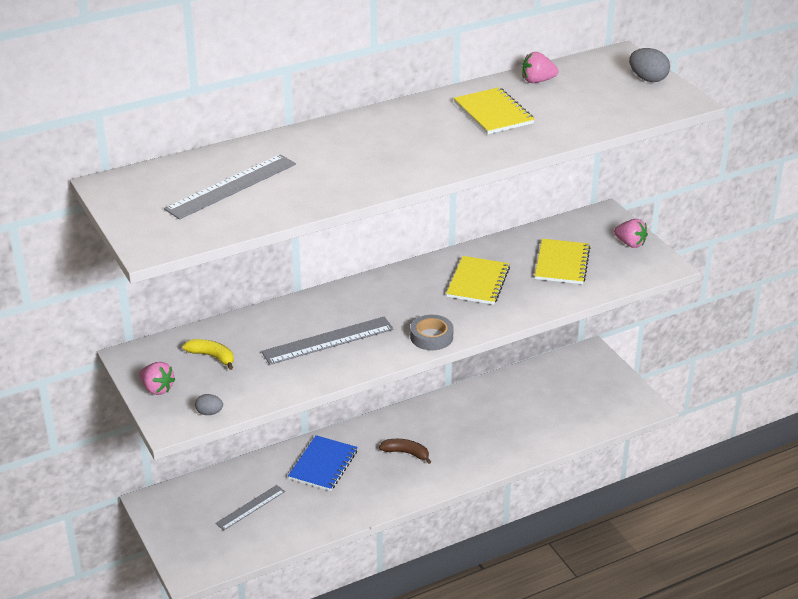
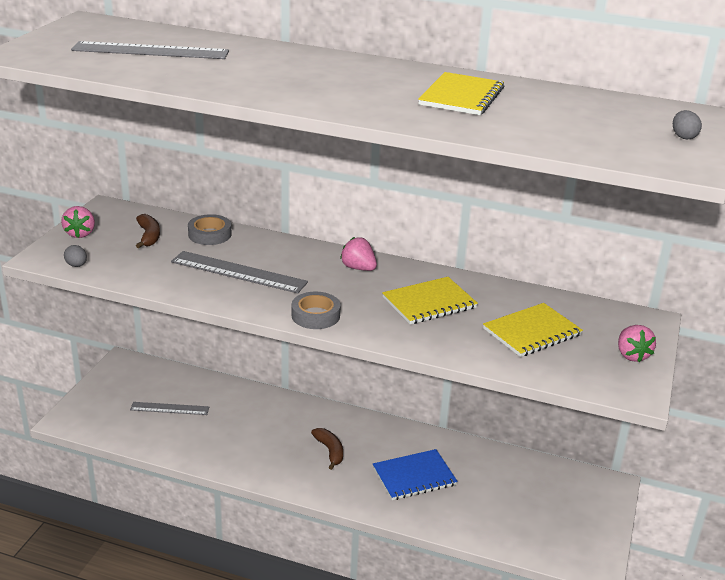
camera: 45 degrees right, 5 degrees down
yellow banana [182,339,234,370] -> brown banana [136,214,160,248]
blue notebook [288,435,358,491] -> blue notebook moved to [373,449,458,500]
pink strawberry [522,52,559,83] -> pink strawberry moved to [340,237,377,271]
grey egg [629,48,670,82] -> grey egg [673,110,702,139], size x0.61
none -> grey tape [188,214,232,245]

